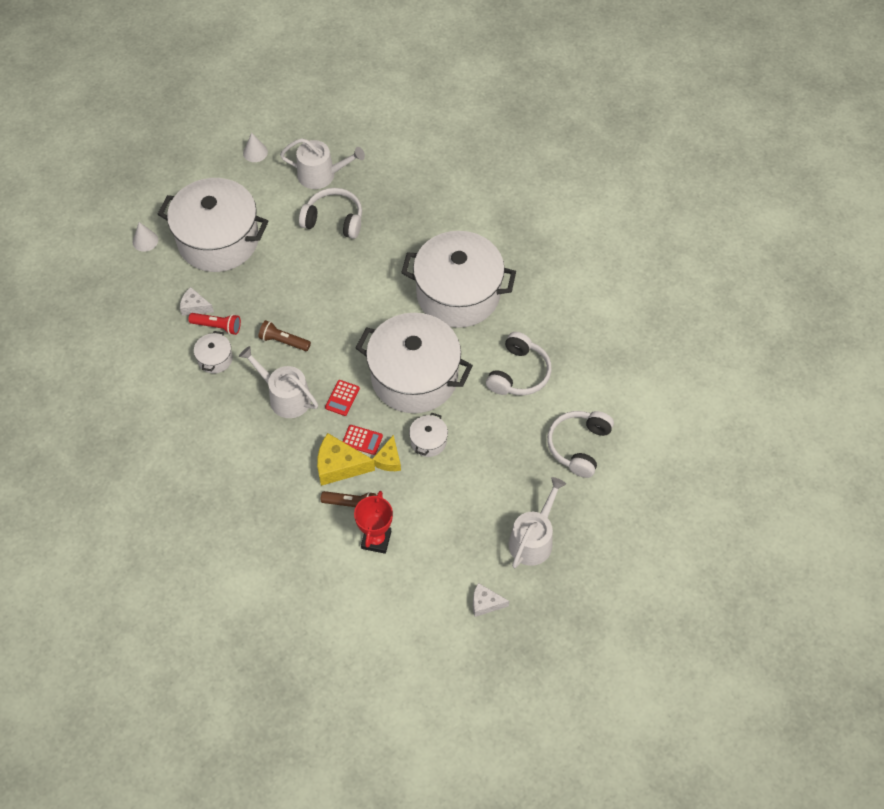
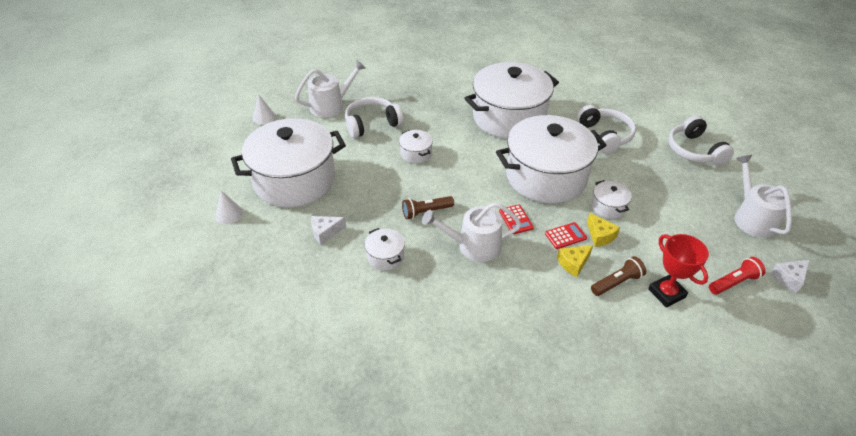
camera: 40 degrees left, 15 degrees down
red flashlight [188,313,241,335] -> red flashlight moved to [709,257,766,295]
yellow cheese [317,433,375,486] -> yellow cheese [557,245,593,277], size x0.61
none -> white pot [399,130,433,163]

